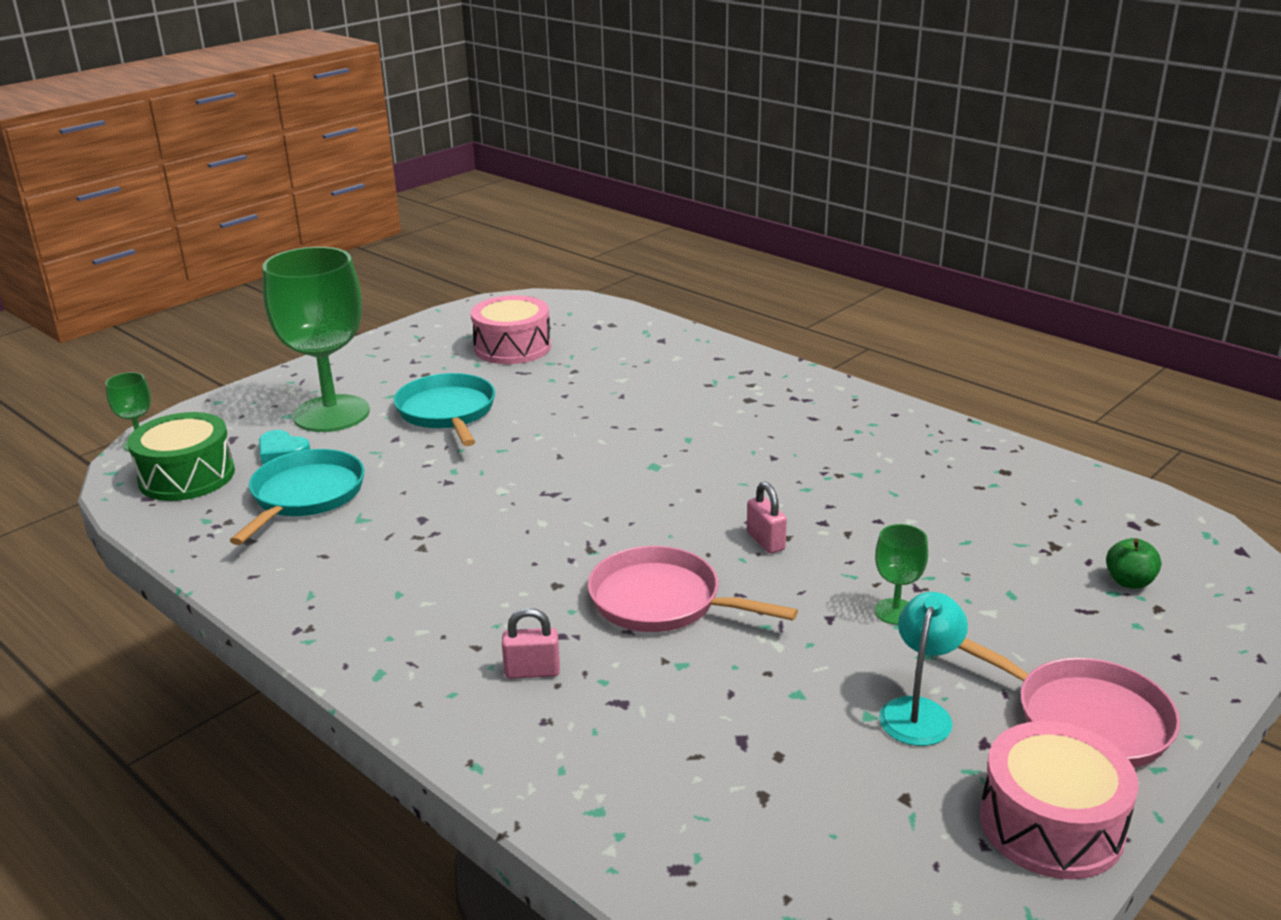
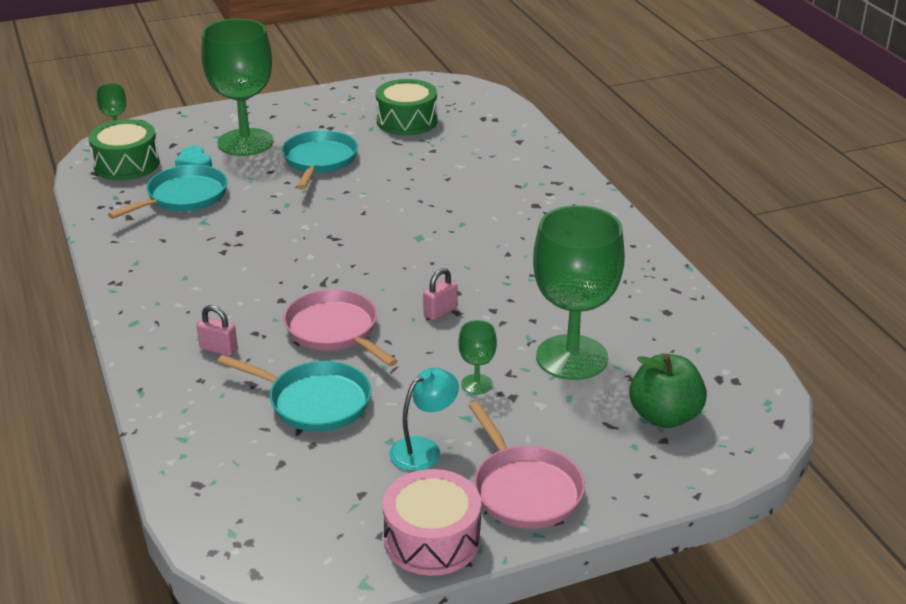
camera: 25 degrees right, 5 degrees up
pink drum [471,295,551,364] -> green drum [376,79,437,135]
pink padlock [747,482,787,554] -> pink padlock turned 45 degrees clockwise [423,268,457,320]
green apple [1106,538,1162,589] -> green apple [629,354,707,428], size x1.84
none -> turquoise pan [217,355,371,432]
none -> green goblet [533,205,625,380]

